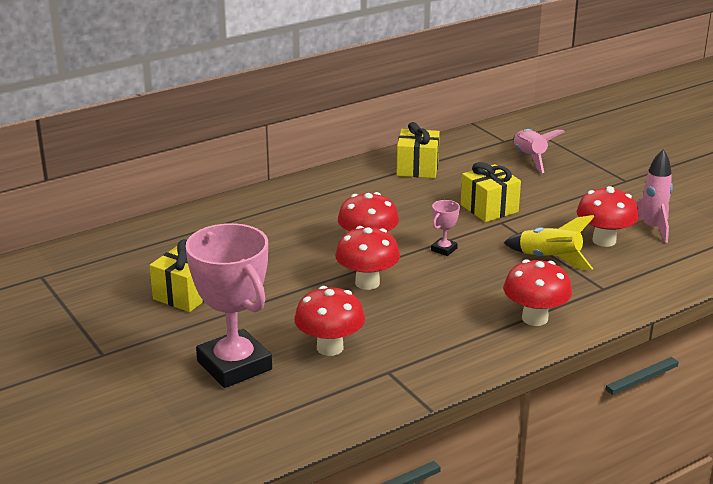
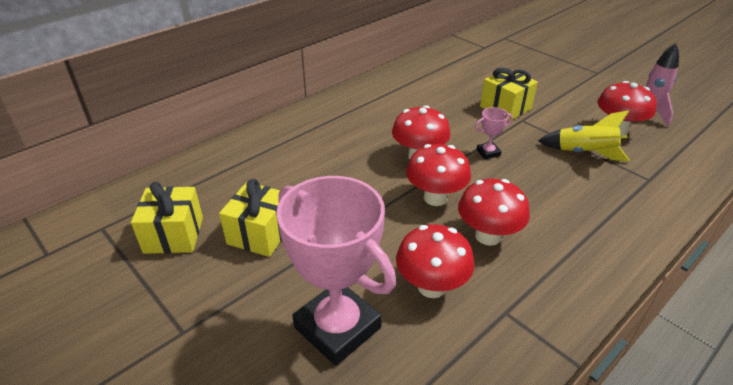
camera: 10 degrees left, 10 degrees up
yellow gift [397,122,440,178] -> yellow gift moved to [131,182,203,254]
pink trophy [431,200,460,256] -> pink trophy turned 45 degrees clockwise [475,107,513,159]
red mushroom [503,259,572,326] -> red mushroom moved to [458,179,530,246]
pink rocket [513,129,565,173] -> none

